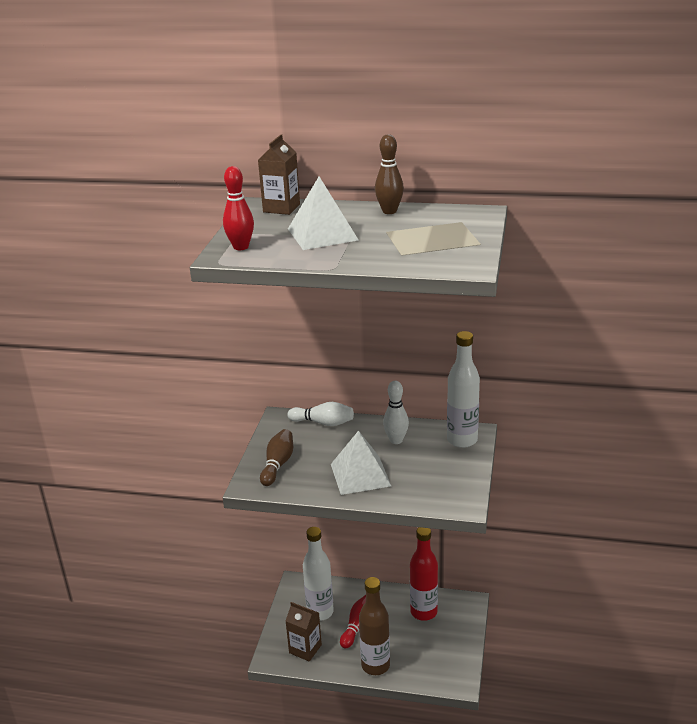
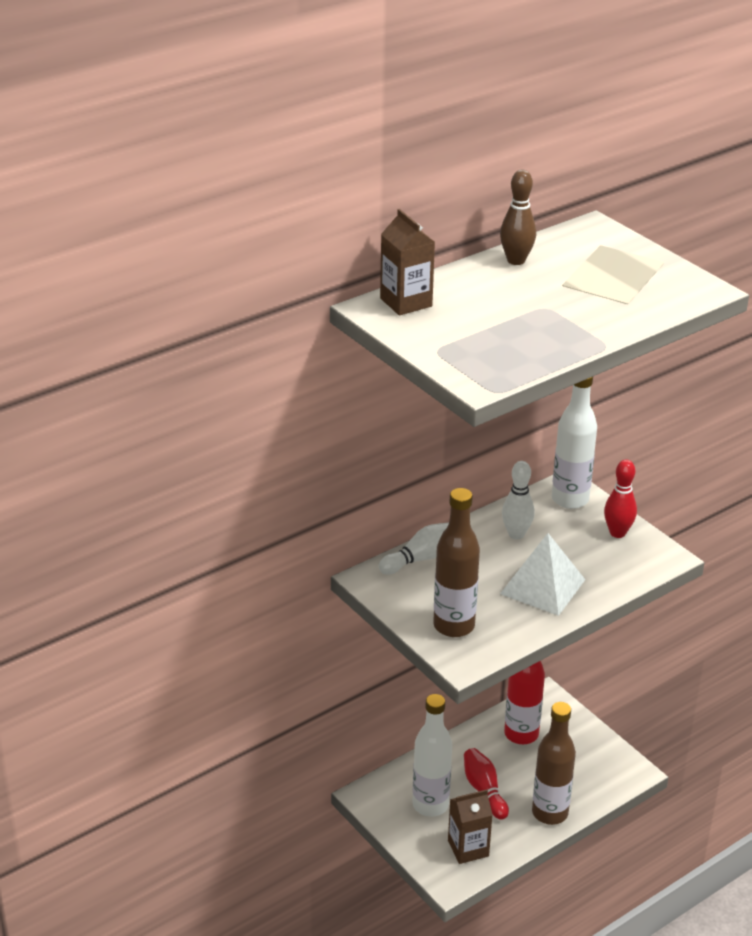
camera: 50 degrees left, 5 degrees up
red bowling pin [223,166,254,250] -> red bowling pin moved to [604,459,637,538]
brown bowling pin [260,429,293,486] -> brown bottle [433,488,480,637]
white pyramid [288,177,358,250] -> none

